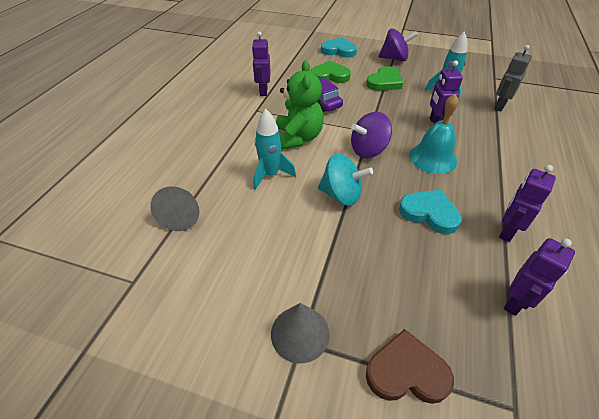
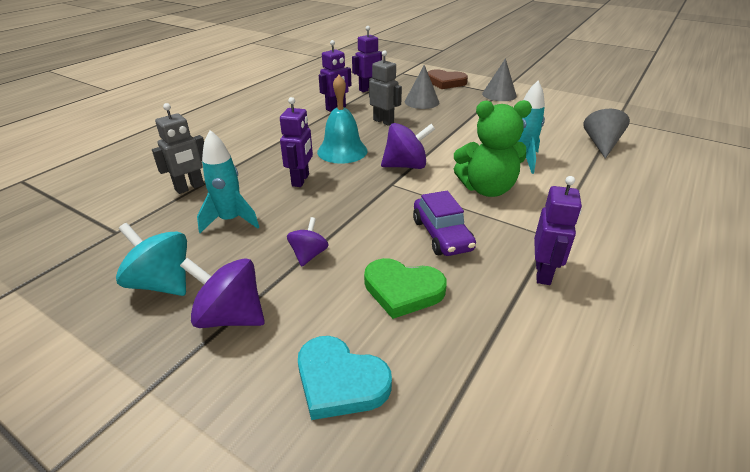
camera: 165 degrees left, 10 degrees down
green teddy bear [276,60,324,149] -> green teddy bear turned 105 degrees counterclockwise [454,100,532,197]
turquoise spinning top [318,154,373,206] -> turquoise spinning top moved to [116,223,187,296]
green heart [366,66,403,91] -> purple spinning top [287,217,329,267]
turquoise heart [399,189,462,234] -> grey robot [369,50,402,126]
none -> grey cone [405,65,439,109]

